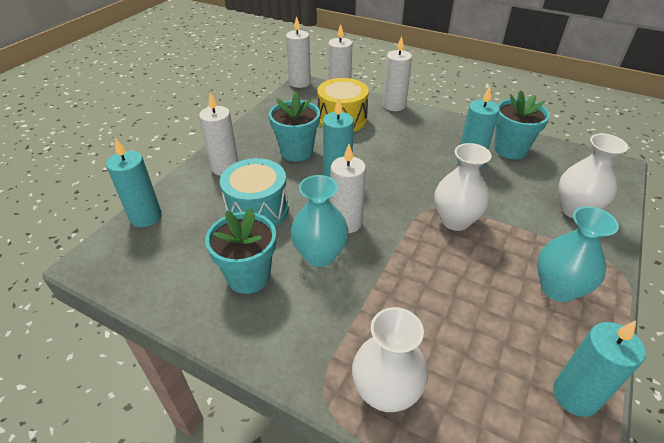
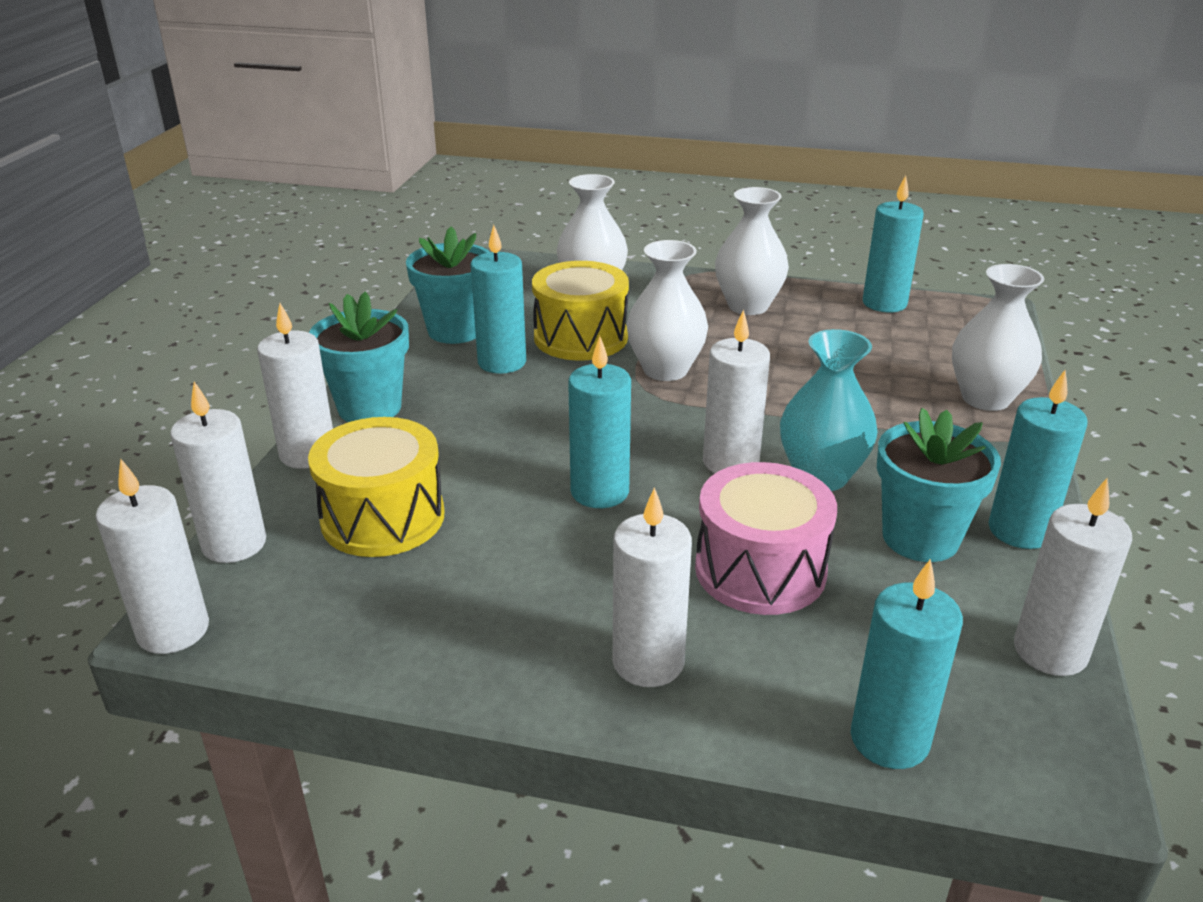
camera: 105 degrees left, 10 degrees down
turquoise drum [220,158,289,227] -> pink drum [695,462,837,615]
turquoise flower pot [269,92,320,162] -> turquoise flower pot moved to [309,292,409,422]
turquoise vase [537,206,619,302] -> white vase [715,187,789,315]
none -> yellow drum [532,261,629,361]
none -> turquoise candle [988,370,1088,549]
none -> white candle [1014,478,1132,676]

